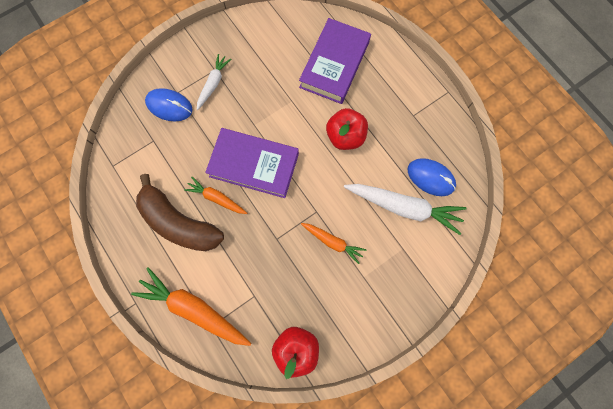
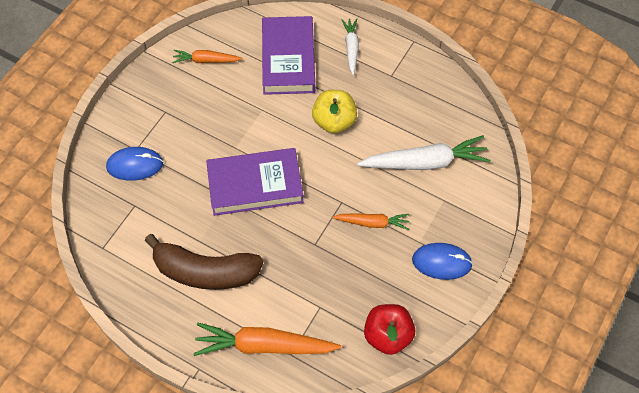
camera: 25 degrees left, 15 degrees down
orange carrot [184,177,247,214] -> orange carrot moved to [172,50,242,63]
white carrot [197,54,231,110] -> white carrot moved to [341,19,359,75]
red apple [326,108,368,150] -> yellow apple [312,90,357,133]
blue mouse [407,158,456,196] -> blue mouse moved to [412,243,473,280]

